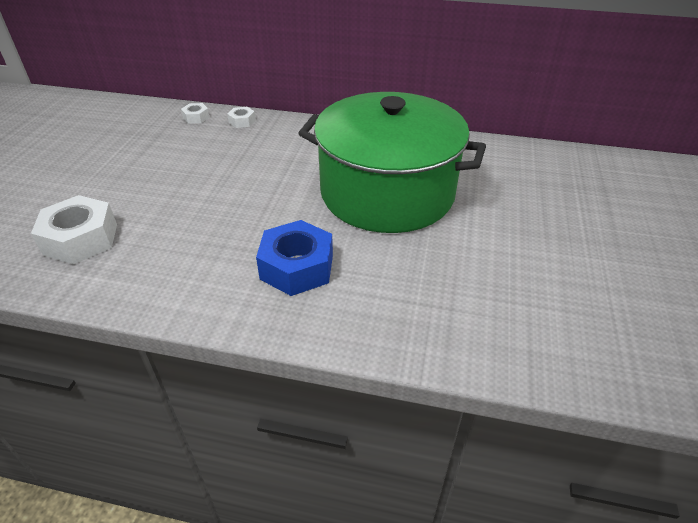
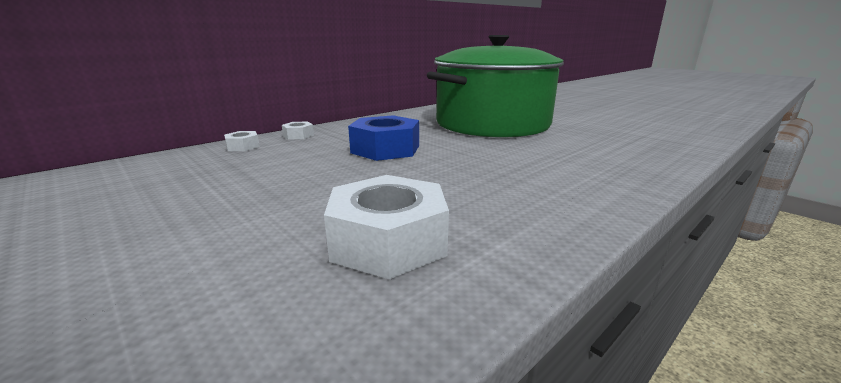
camera: 55 degrees left, 20 degrees down
blue nut [256,220,333,296] -> blue nut moved to [348,115,419,161]

